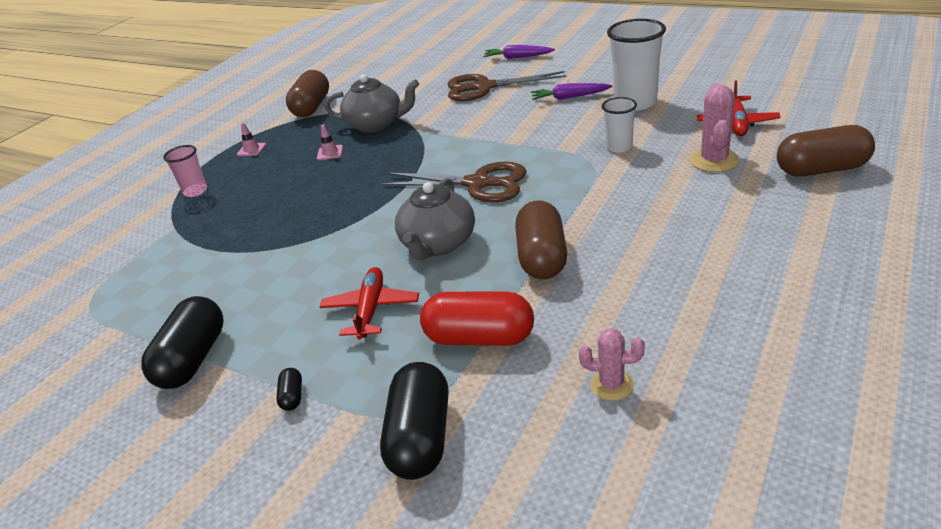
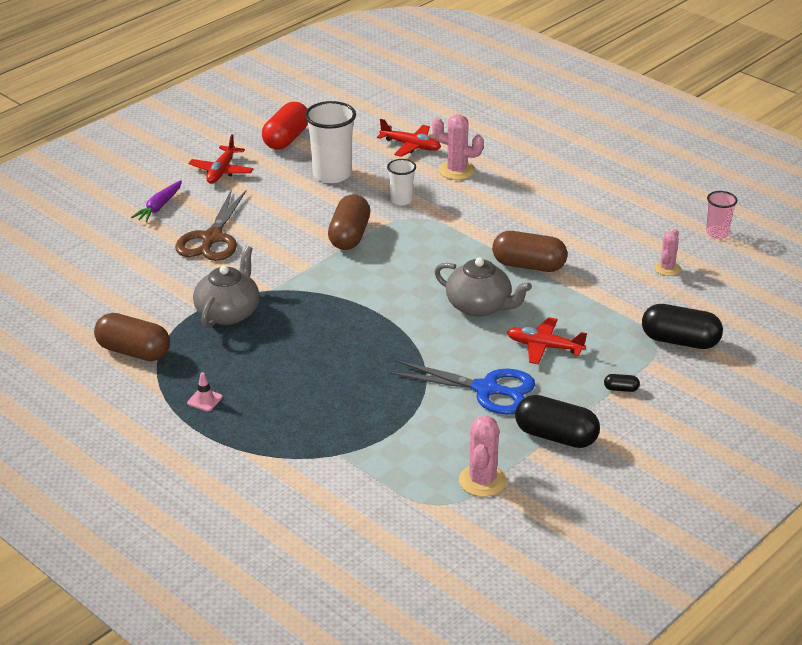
camera: 80 degrees left, 0 degrees up
pink cup [163,145,207,197] -> pink cup moved to [706,191,738,239]
pink traffic cone [317,125,343,160] -> none
brown scissors [380,162,527,202] -> none
red capsule [420,292,534,346] -> red capsule moved to [262,102,308,150]
purple carrot [531,83,613,100] -> none
brown capsule [777,125,875,176] -> brown capsule moved to [328,194,370,250]
none -> red plane [188,134,253,184]
none -> blue scissors [389,360,535,415]
none -> pink cactus [459,415,507,497]

